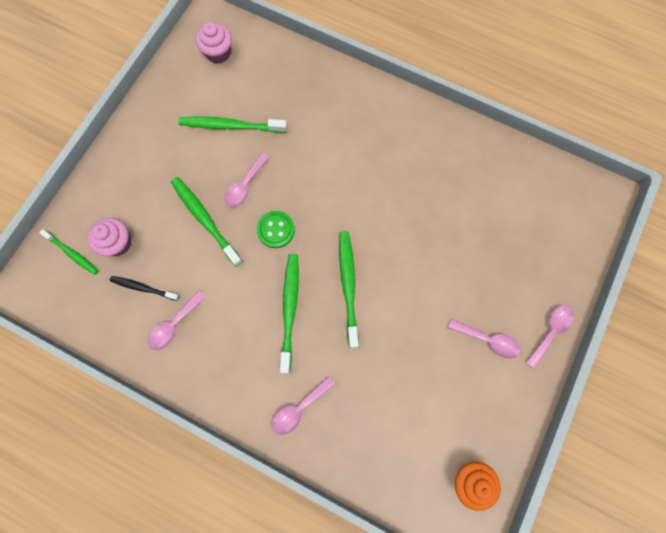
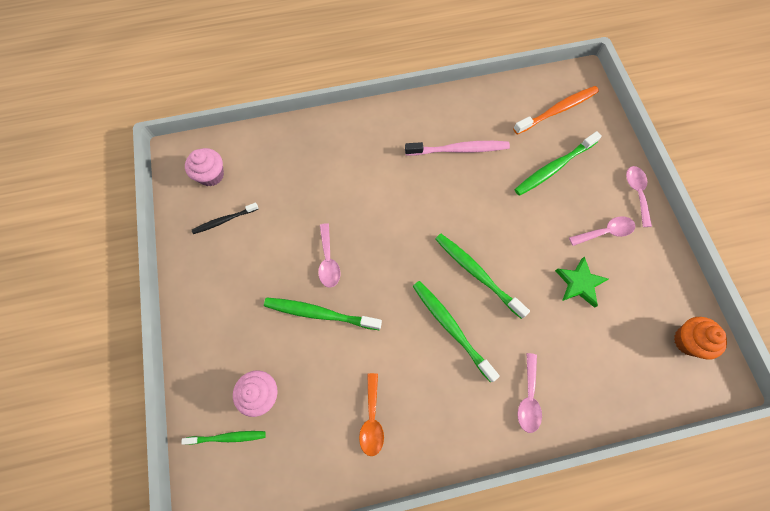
camera: 40 degrees left, 5 degrees down
black toothbrush [110,276,180,301] -> black toothbrush moved to [192,203,259,234]
pink spoon [147,290,206,350] -> orange spoon [359,373,384,456]
green toothbrush [179,116,287,133] -> green toothbrush moved to [515,131,602,196]
green button [256,211,295,248] -> none
none -> pink toothbrush [405,141,510,156]
none -> orange toothbrush [513,86,599,135]
none -> green star [555,256,608,308]

